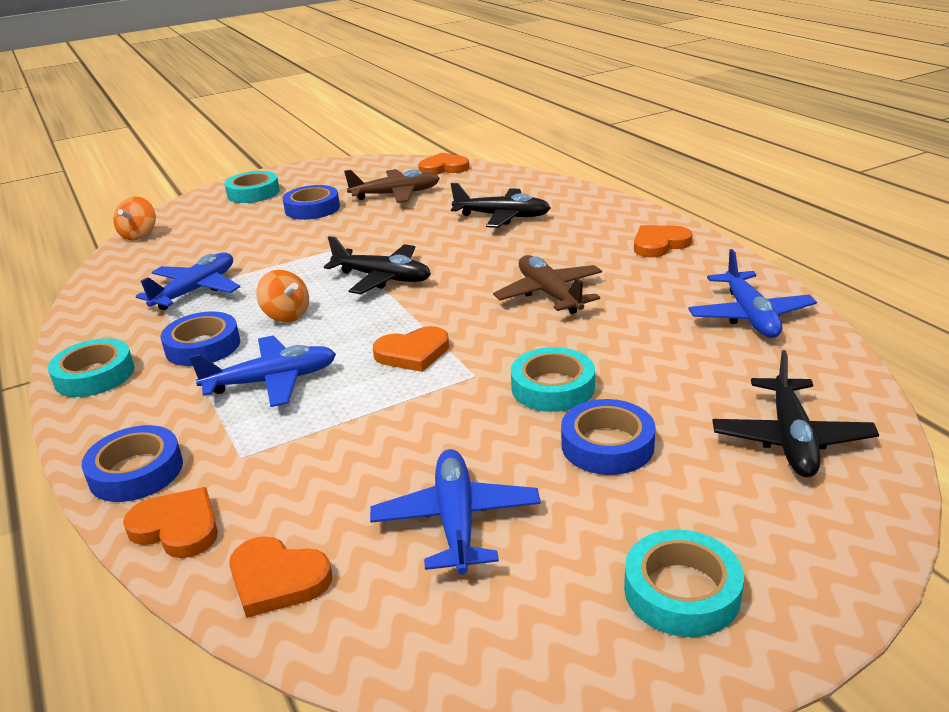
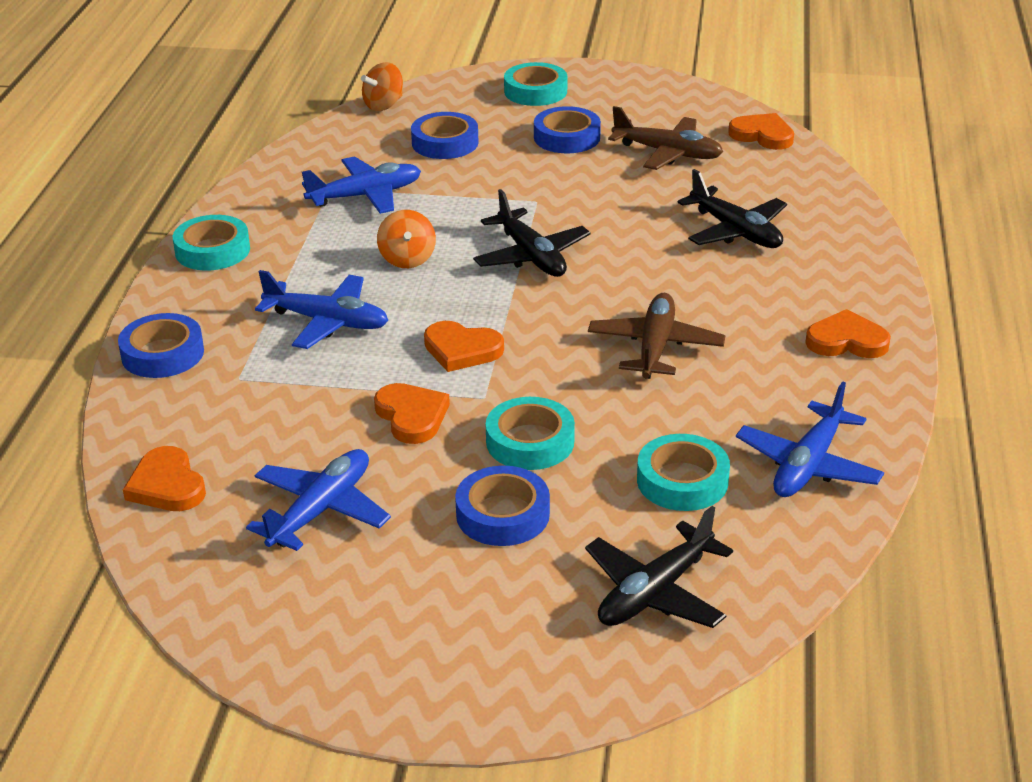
camera: 35 degrees right, 5 degrees up
orange heart [123,487,218,558] -> orange heart moved to [374,383,450,444]
blue tape [161,312,240,366] -> blue tape moved to [411,112,479,159]
turquoise tape [624,529,744,637] -> turquoise tape moved to [637,434,730,511]

